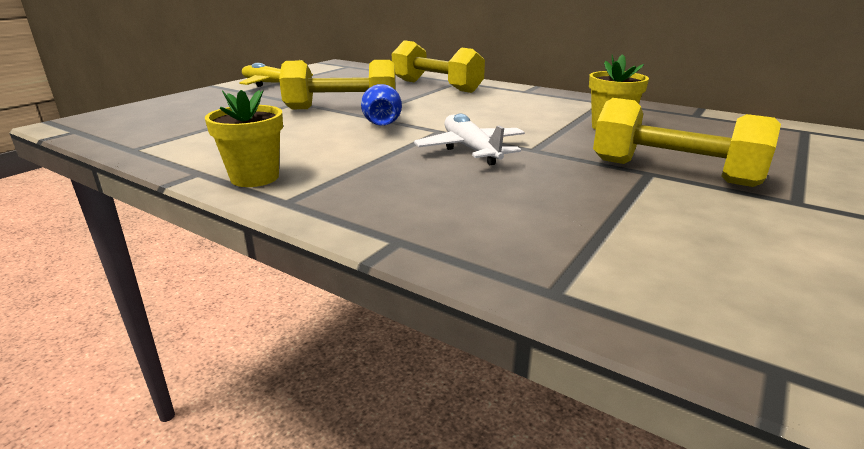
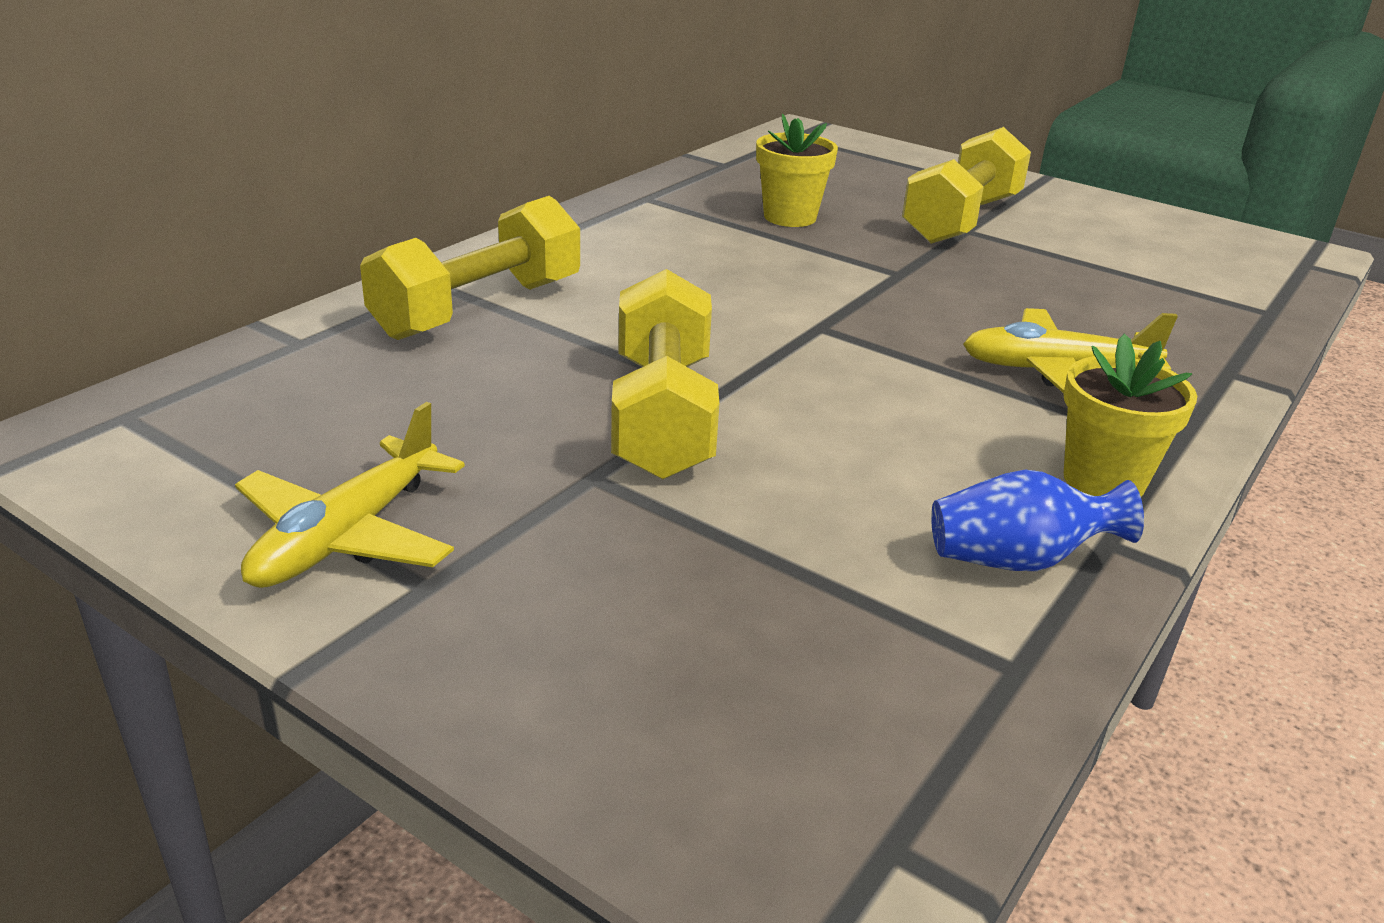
camera: 90 degrees left, 5 degrees up
blue vase [361,84,402,126] -> blue vase moved to [931,469,1144,571]
white plane [414,113,525,165] -> none
none -> yellow plane [963,308,1178,393]

